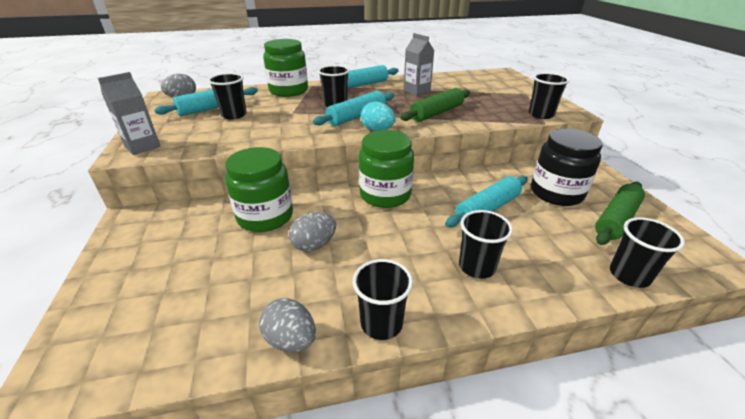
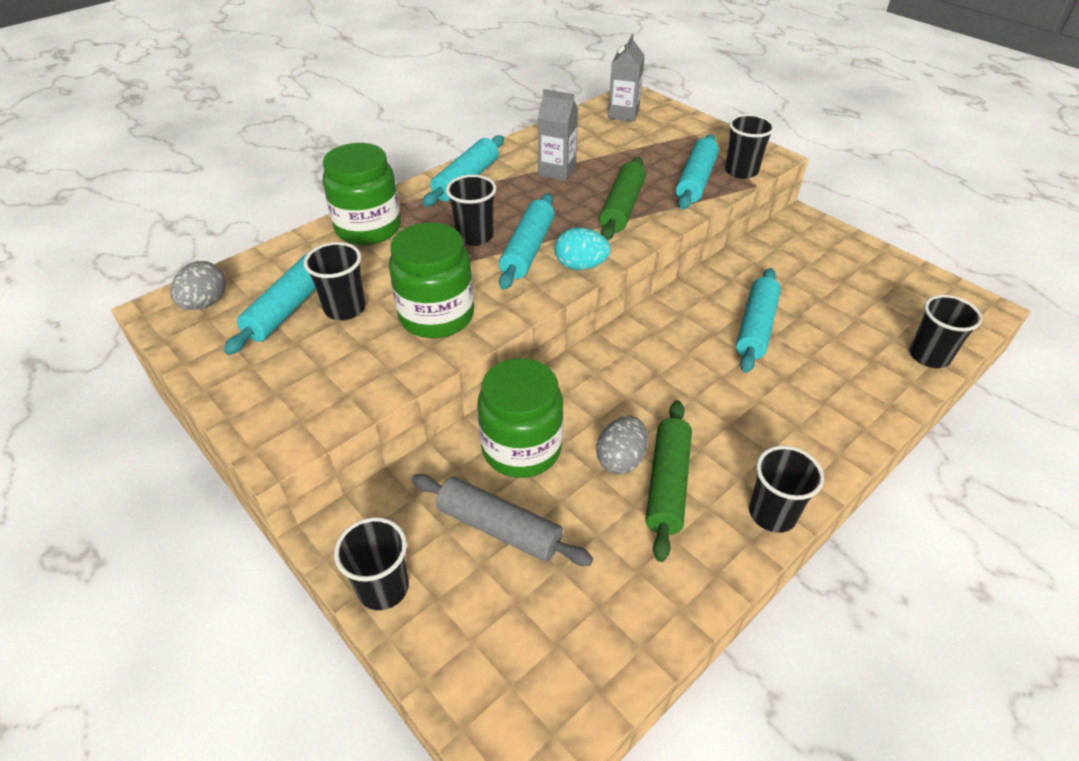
camera: 30 degrees left, 10 degrees up
grey carton [98,72,161,155] -> grey carton moved to [608,34,645,122]
grey egg [259,298,316,352] -> none
green jar [359,130,414,208] -> green jar moved to [389,222,474,338]
black cup [459,210,513,279] -> black cup moved to [334,517,409,610]
black jar [531,129,602,206] -> none
green rolling pin [595,182,645,245] -> green rolling pin moved to [646,400,692,562]
none -> grey rolling pin [412,474,593,566]
none -> turquoise rolling pin [676,134,719,210]

